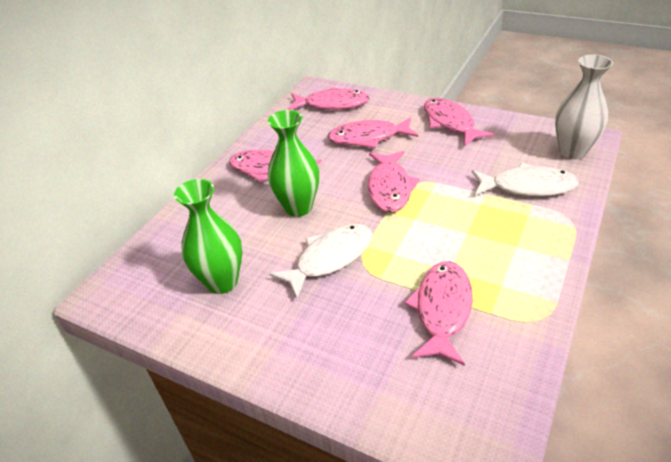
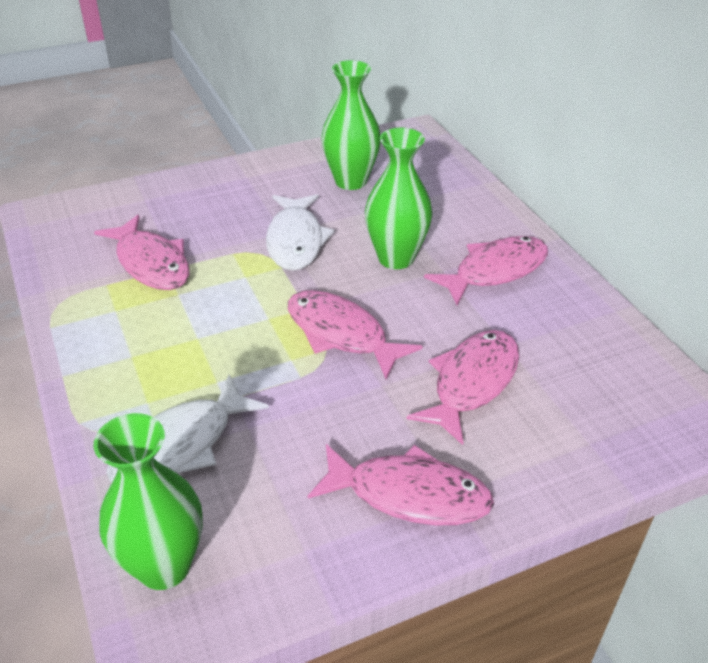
camera: 125 degrees right, 0 degrees up
pink fish [288,87,369,110] -> none
white vase [555,54,613,159] -> green vase [94,413,203,590]

